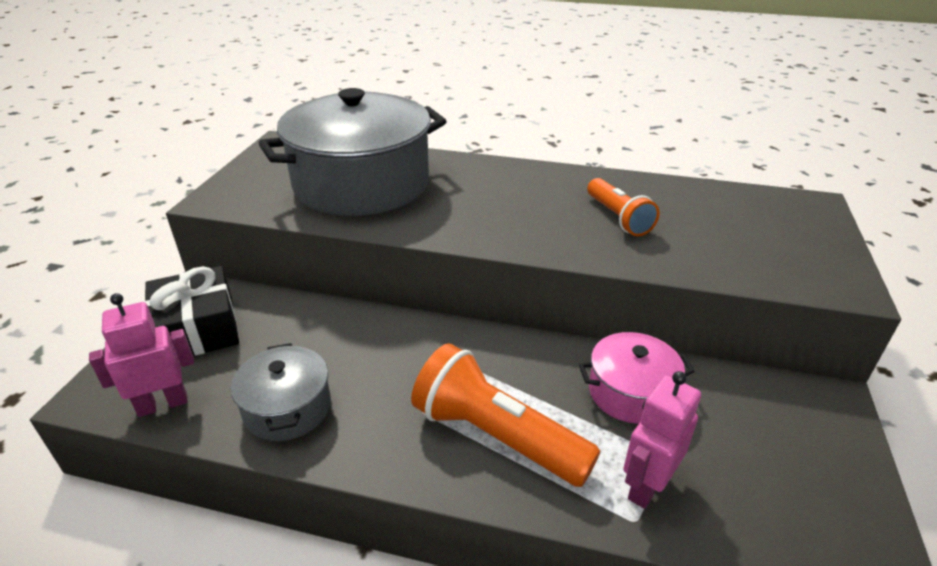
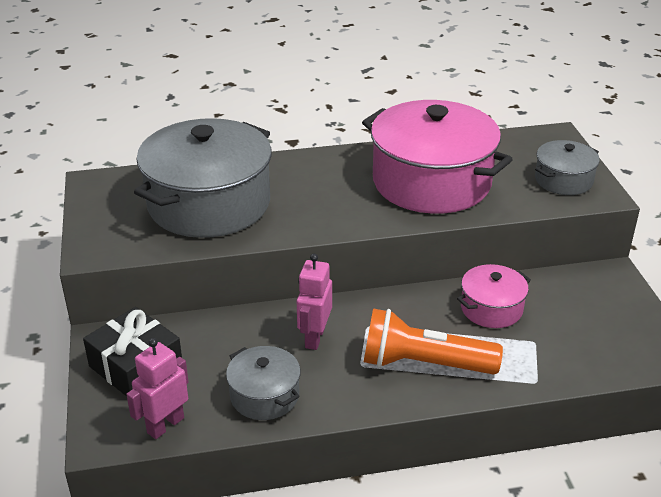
camera: 25 degrees left, 0 degrees up
orange flashlight [587,178,660,236] -> pink pot [362,100,513,214]
pink robot [623,371,701,509] -> pink robot moved to [297,254,332,350]
none -> grey pot [535,140,600,195]

